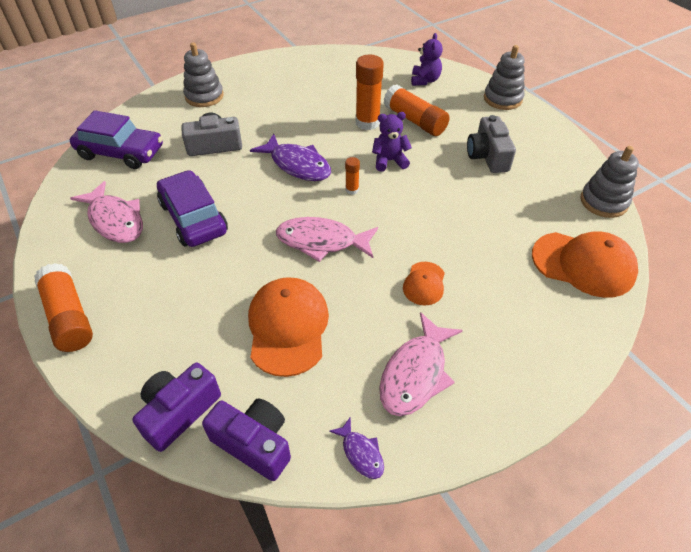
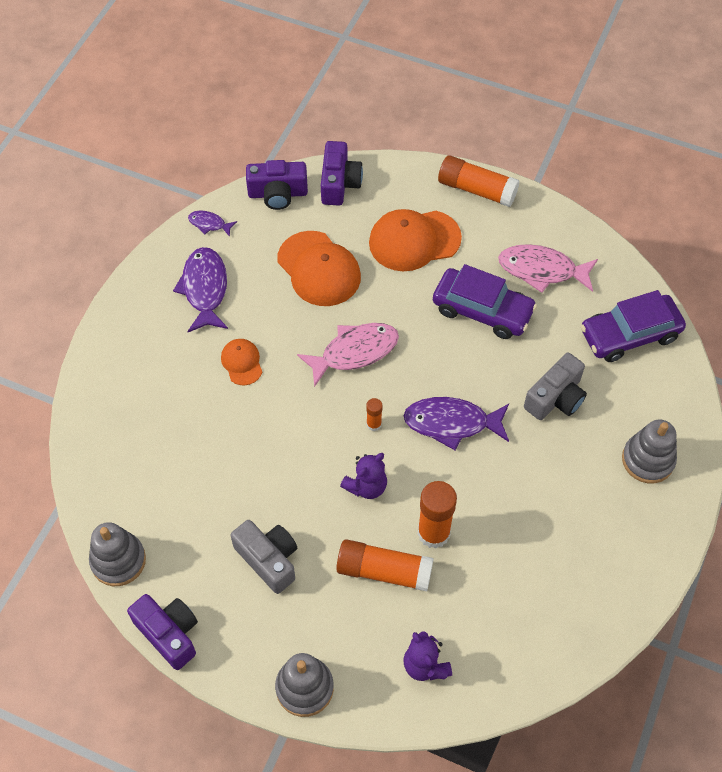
camera: 145 degrees right, 10 degrees up
pink fish [379,312,463,416] -> purple fish [173,247,228,332]
orange cap [532,231,638,298] -> orange cap moved to [369,209,462,271]
none -> purple camera [127,594,198,670]

